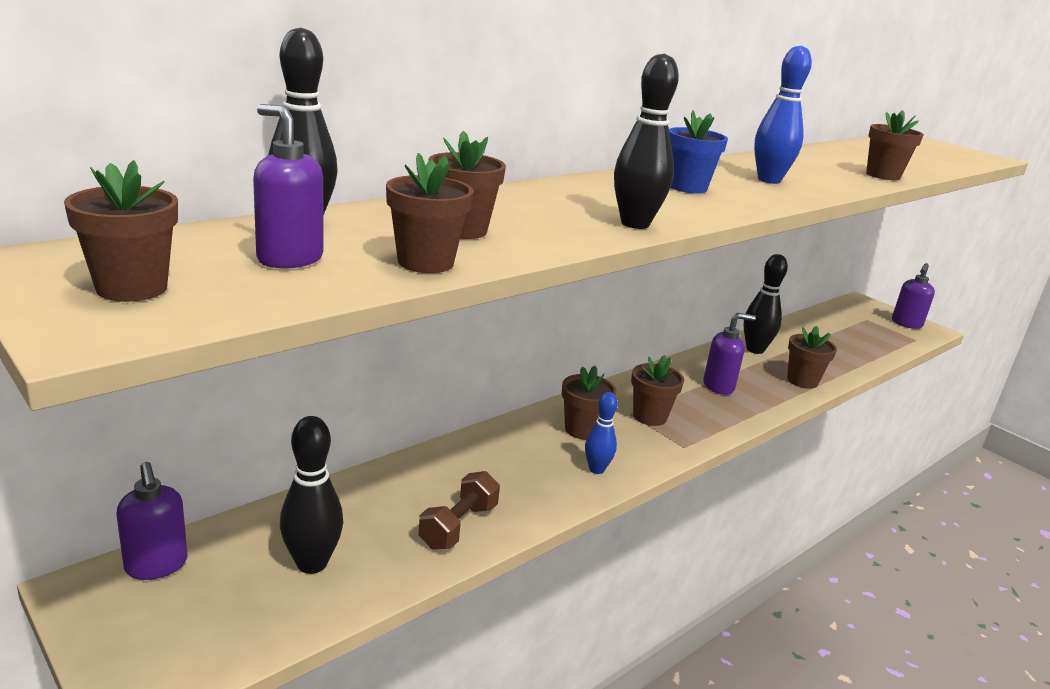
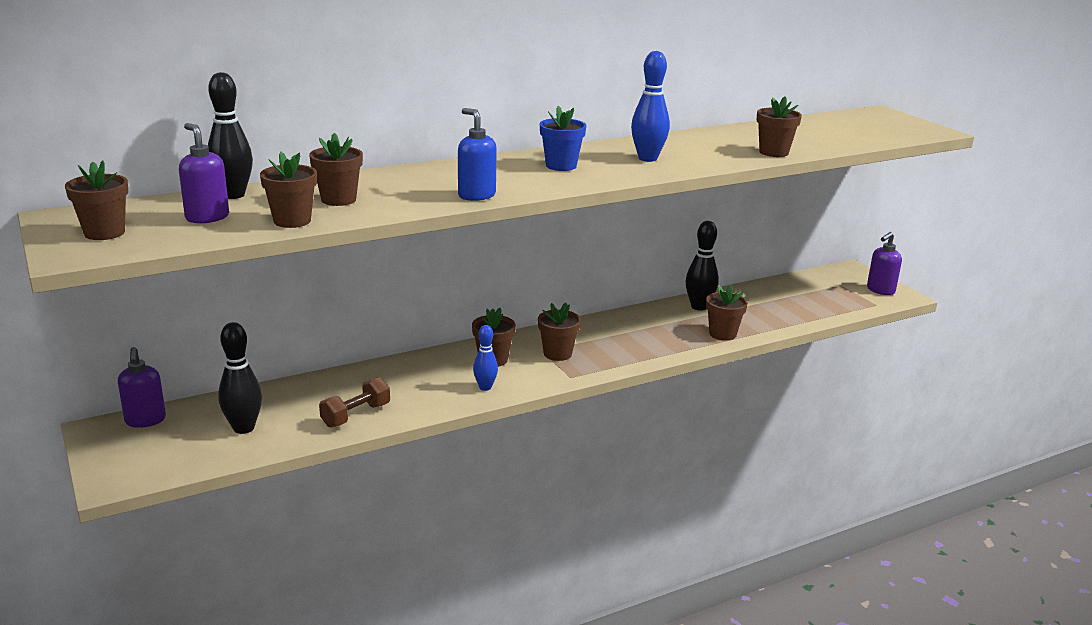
camera: 15 degrees right, 0 degrees up
black bowling pin [614,54,679,229] -> blue soap dispenser [458,108,497,201]
purple soap dispenser [703,313,756,395] -> none

